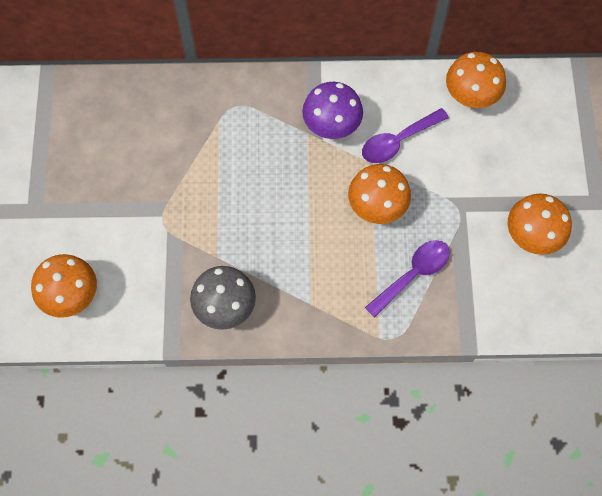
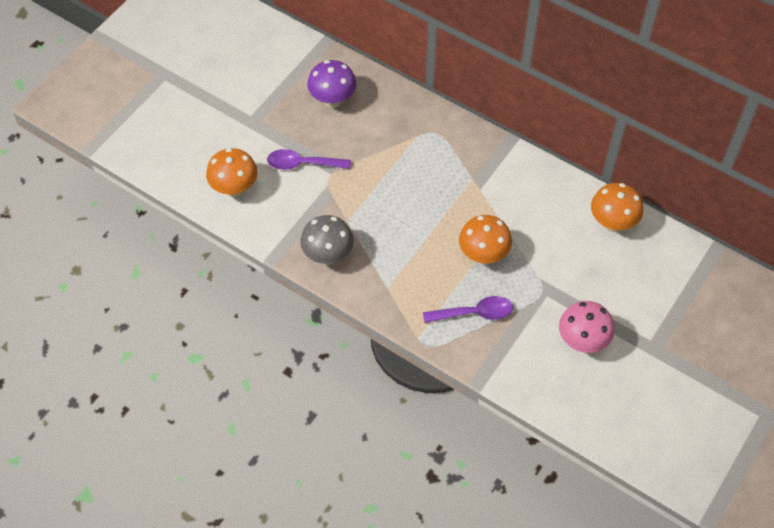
camera: 35 degrees right, 10 degrees down
purple mushroom [302,82,363,139] -> purple mushroom moved to [307,60,356,108]
purple spoon [362,108,449,163] -> purple spoon moved to [267,149,351,170]
orange mushroom [508,193,572,255] -> pink mushroom [559,301,614,353]

